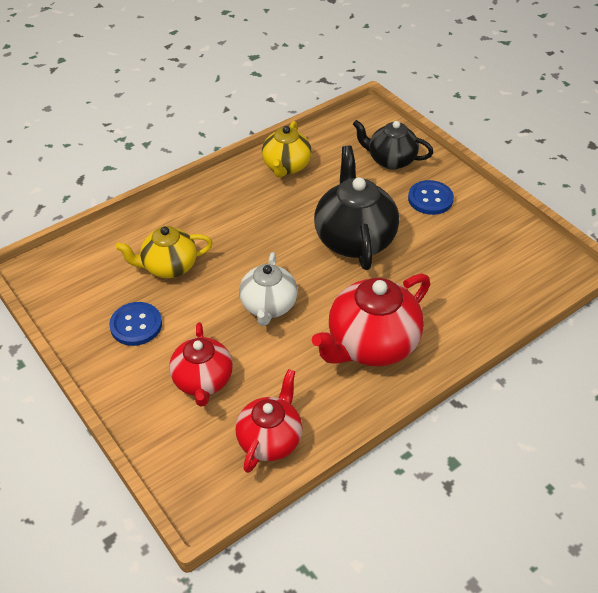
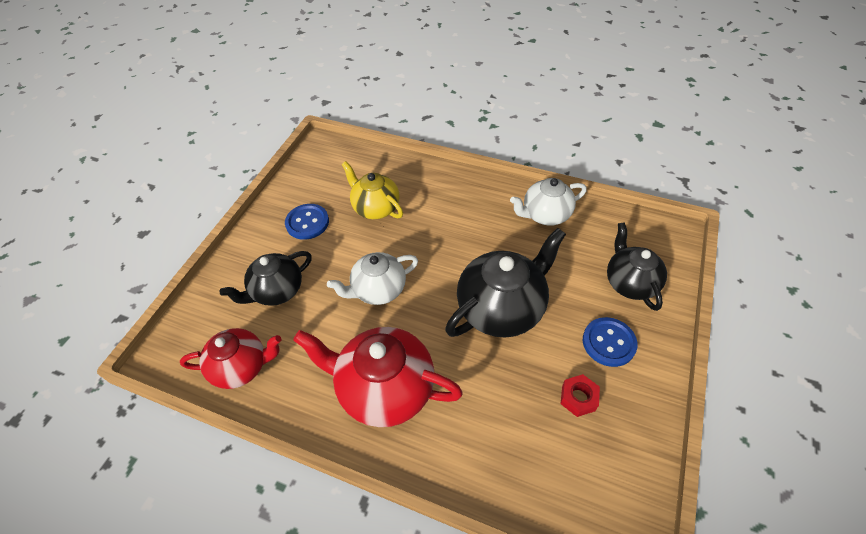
camera: 60 degrees right, 5 degrees up
red teapot [169,322,233,407] -> black teapot [219,251,312,306]
yellow teapot [262,121,312,178] -> white teapot [510,178,587,226]
none -> red nut [561,374,600,417]

